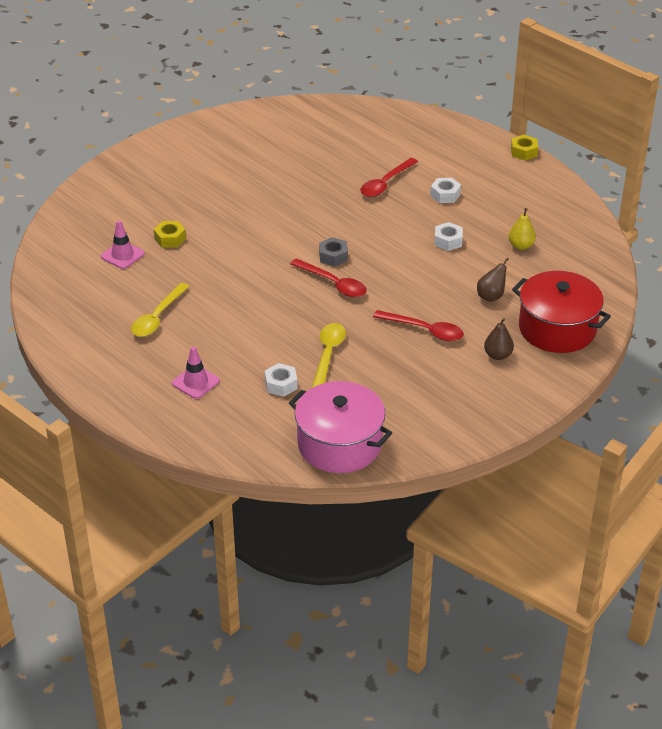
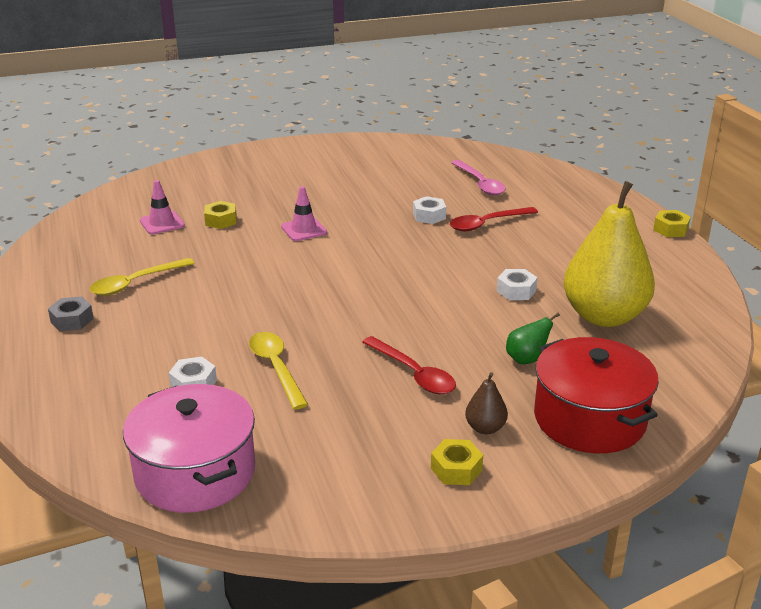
camera: 25 degrees right, 10 degrees down
pink traffic cone [172,346,220,399] -> pink traffic cone moved to [281,186,327,241]
red spoon [290,258,367,297] -> none
yellow spoon [312,323,346,388] -> yellow spoon turned 60 degrees counterclockwise [249,332,308,409]
grey nut [319,237,348,267] -> grey nut moved to [48,297,94,331]
white nut [430,178,461,203] -> white nut moved to [413,196,446,224]
brown pear [477,258,509,302] -> green pear [506,313,560,364]
yellow pear [508,208,536,250] -> yellow pear [563,181,655,327], size x2.46
none -> yellow nut [431,439,483,485]
none -> pink spoon [451,160,506,195]

